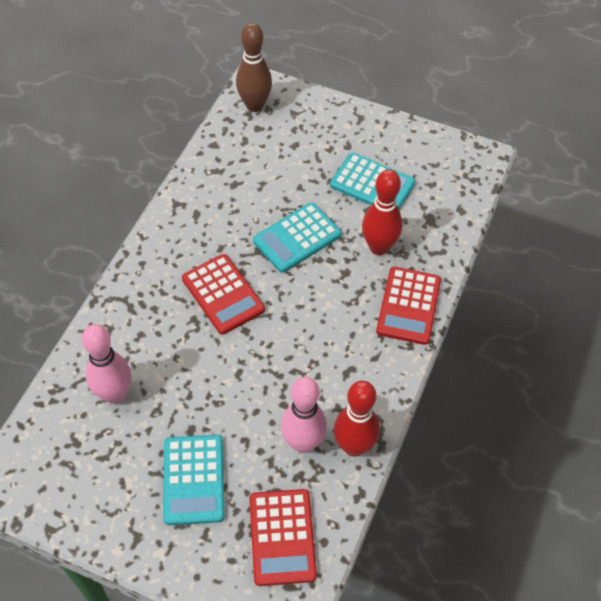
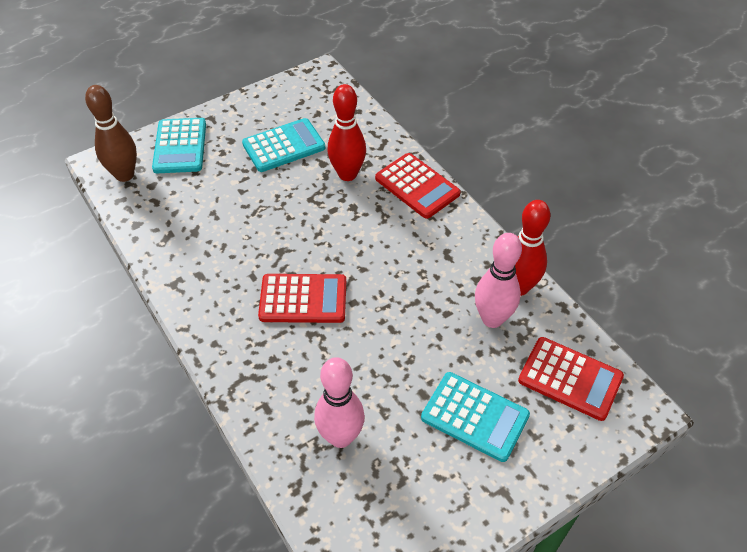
camera: 55 degrees left, 5 degrees down
turquoise calculator [253,202,341,273] -> turquoise calculator moved to [152,118,206,173]

